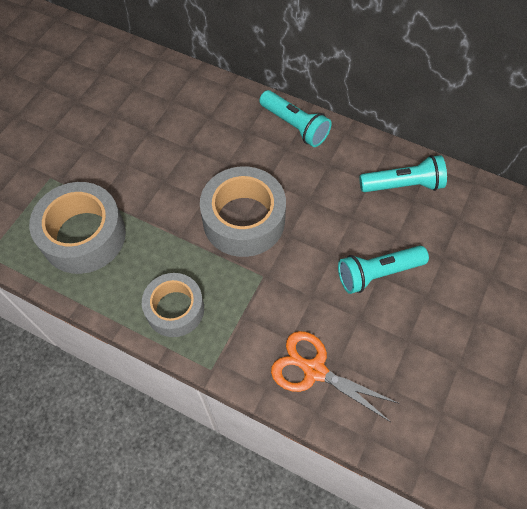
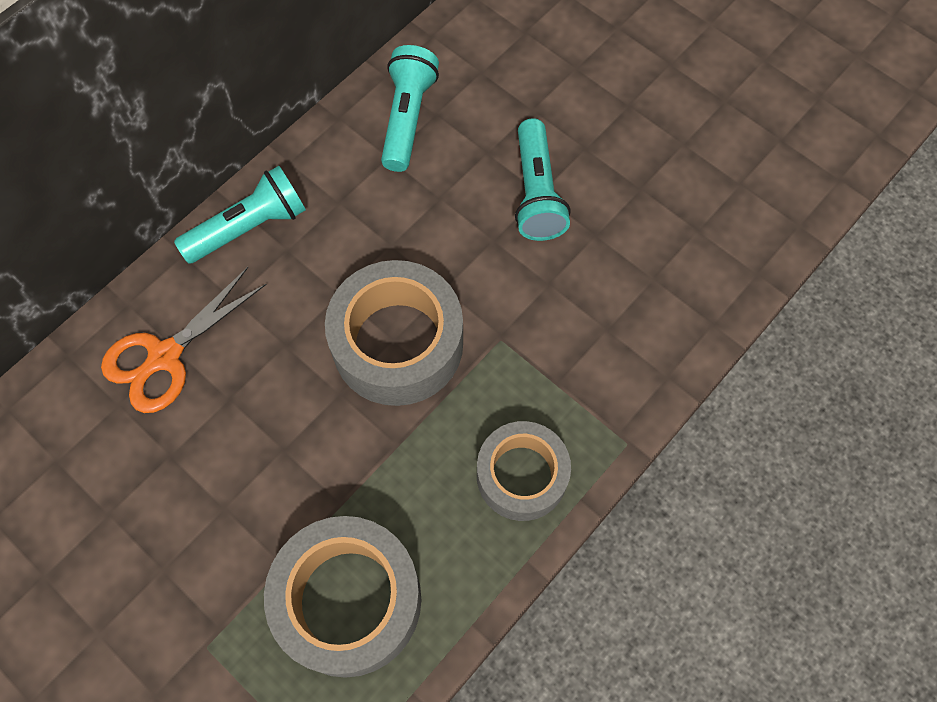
camera: 75 degrees left, 5 degrees up
orange scissors [271,331,400,422] -> orange scissors moved to [101,267,267,413]

